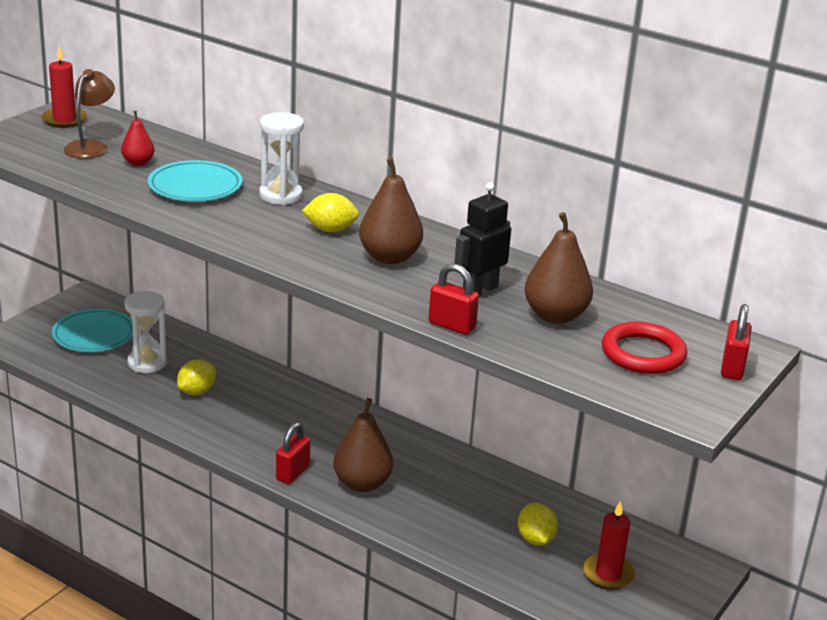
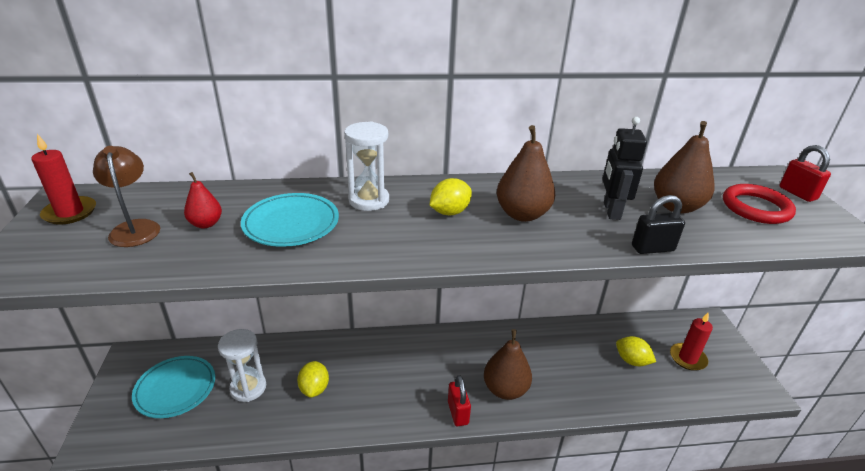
camera: 40 degrees left, 5 degrees up
red padlock [429,263,479,335] -> black padlock [632,195,685,254]

